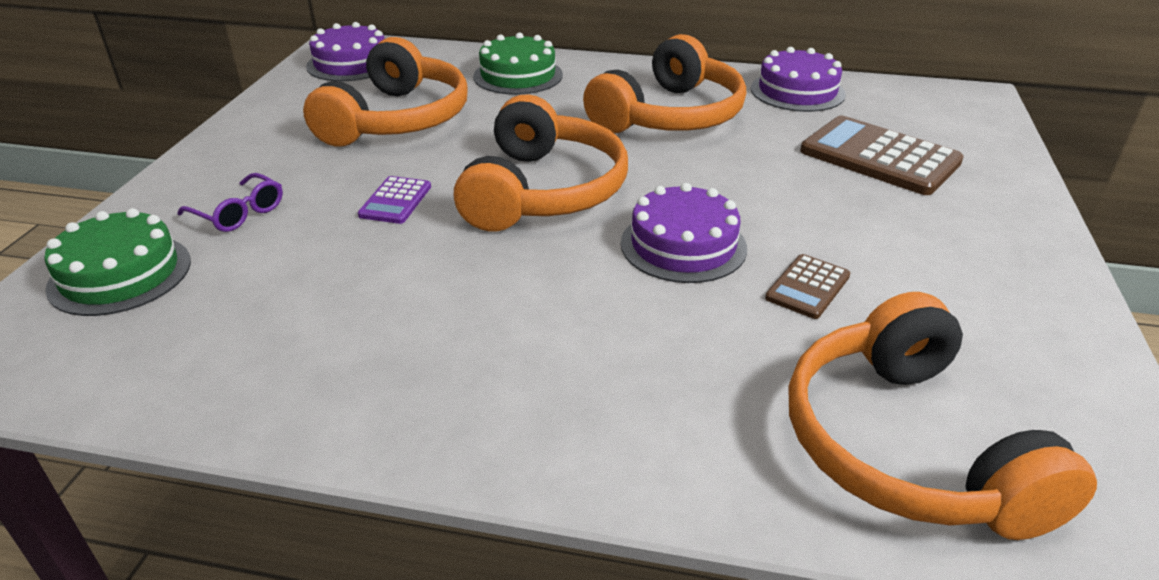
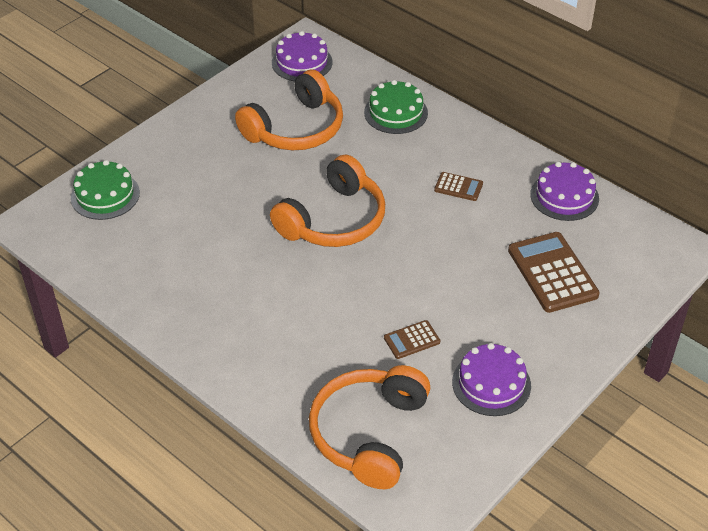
camera: 30 degrees right, 10 degrees up
purple glasses [178,173,283,232] -> none
purple calculator [358,176,431,224] -> none
orange headphones [583,34,746,133] -> brown calculator [434,172,483,201]
purple cake [621,183,747,283] -> purple cake moved to [452,343,531,416]

